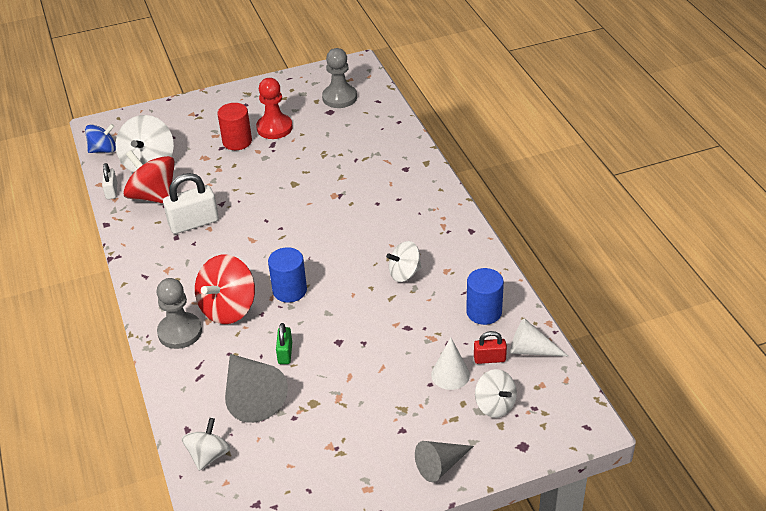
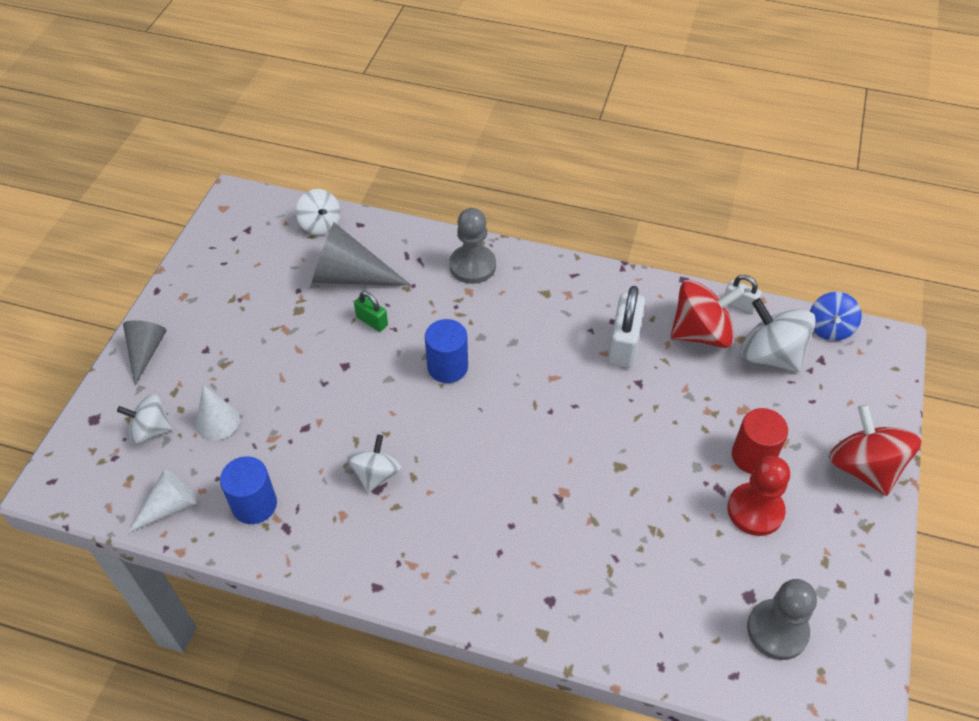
camera: 125 degrees right, 10 degrees up
red spinning top [195,255,255,324] -> red spinning top moved to [829,404,921,496]
red padlock [474,331,507,364] -> none

